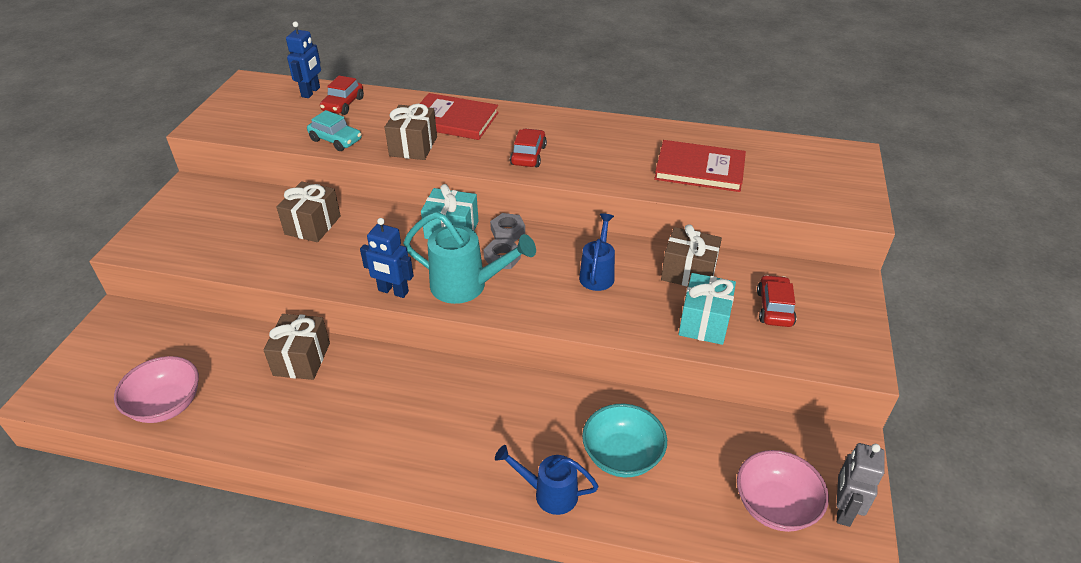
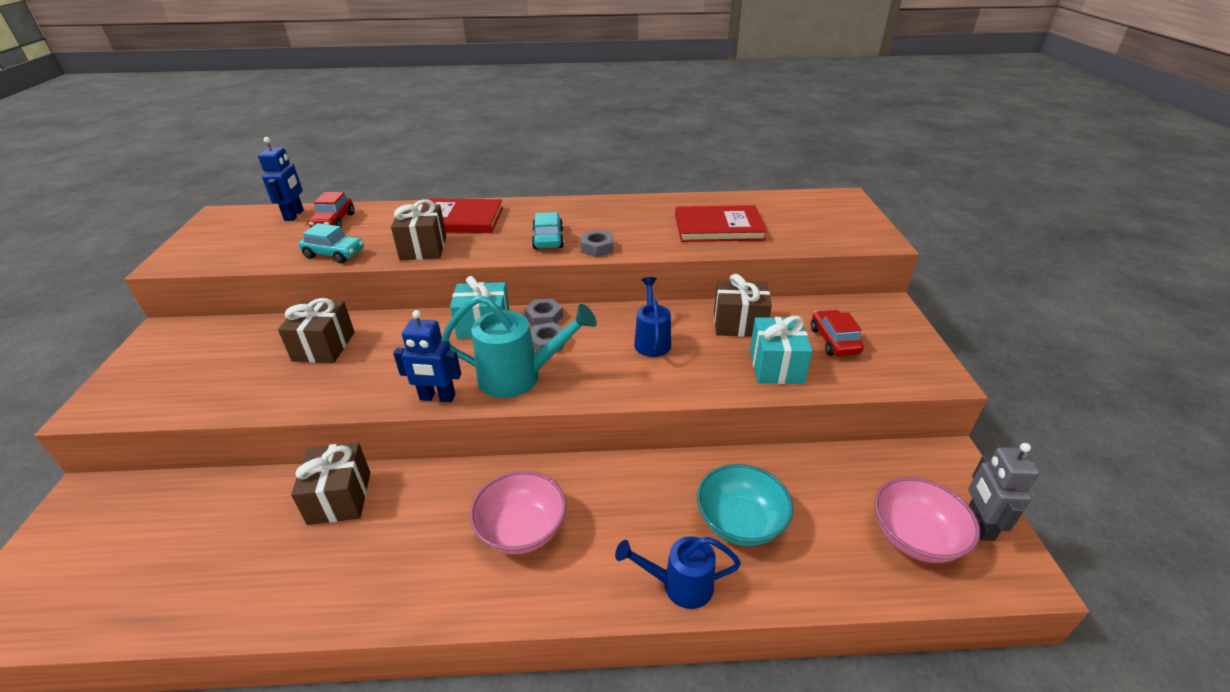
camera: 15 degrees left, 5 degrees down
pink bowl [114,356,199,423] -> pink bowl moved to [470,471,566,554]
red car [510,128,547,167] -> turquoise car [532,212,564,249]
none -> grey nut [581,230,613,257]

